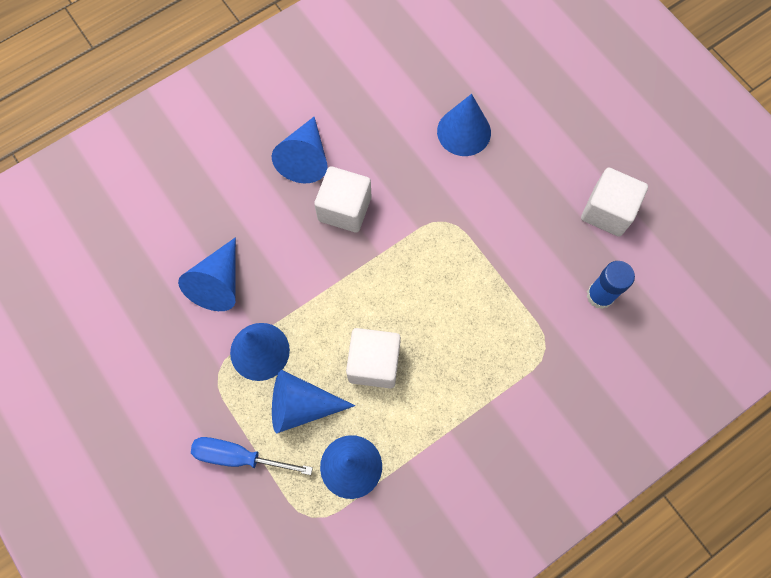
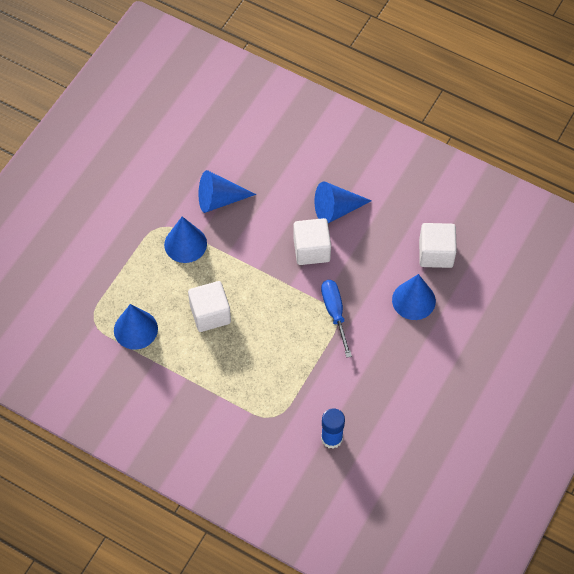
camera: 65 degrees right, 10 degrees down
blue screwdriver [191,437,313,475] -> blue screwdriver moved to [321,280,352,358]
blue cone [272,370,355,433] -> none
white cube [581,168,648,237] -> white cube moved to [419,223,457,268]

